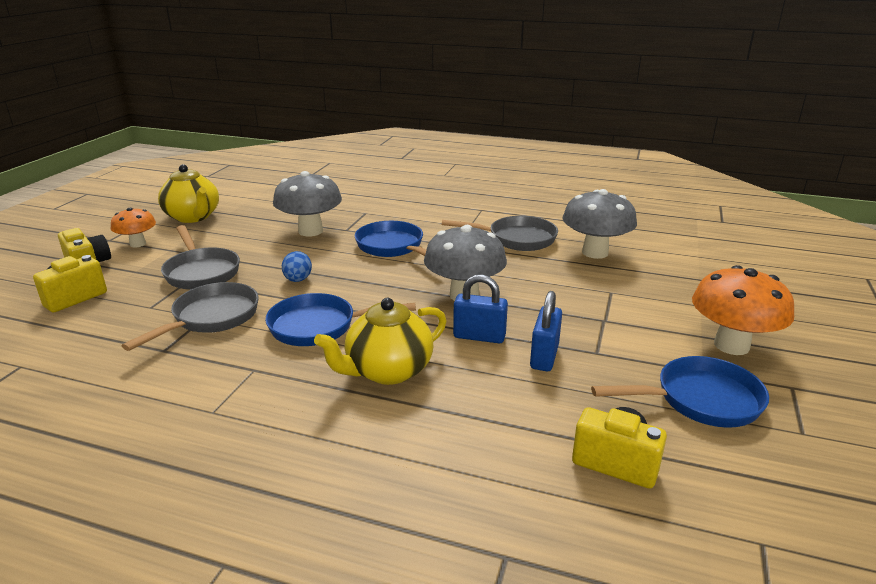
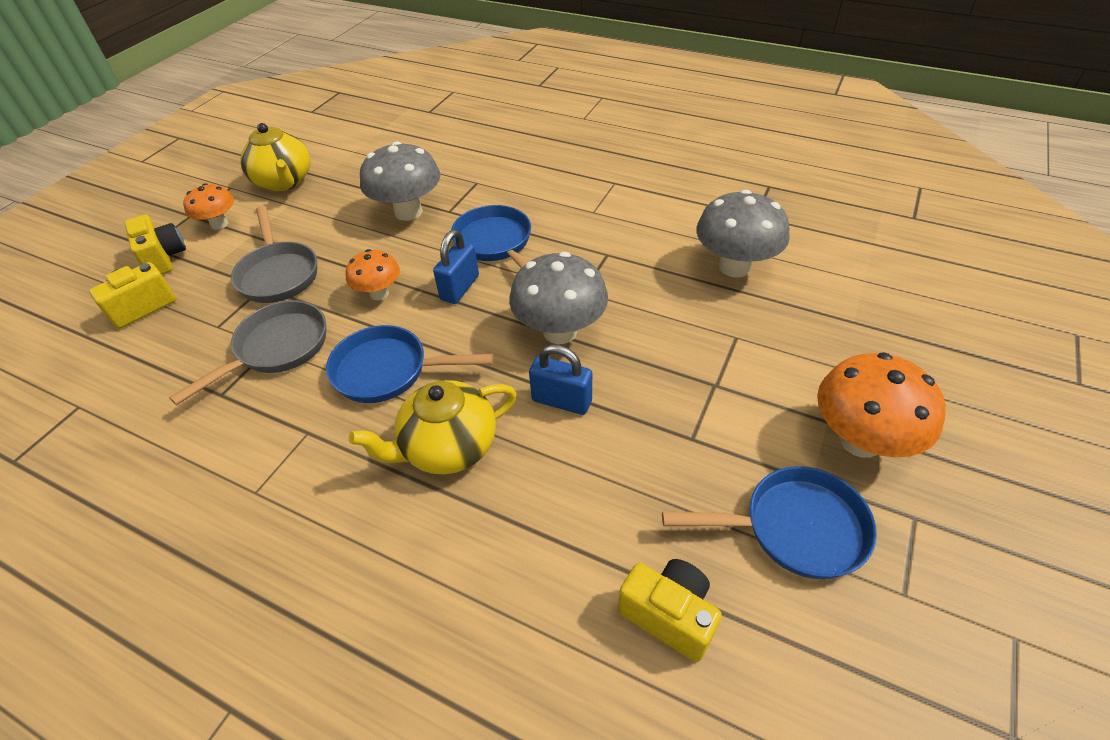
camera: 10 degrees right, 20 degrees up
blue egg [282,251,312,282] -> orange mushroom [345,249,400,300]
grey pan [442,216,558,251] -> none
blue padlock [530,291,562,371] -> blue padlock moved to [433,230,479,304]

